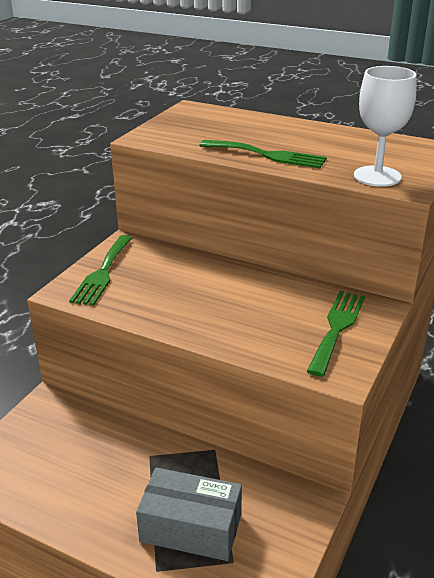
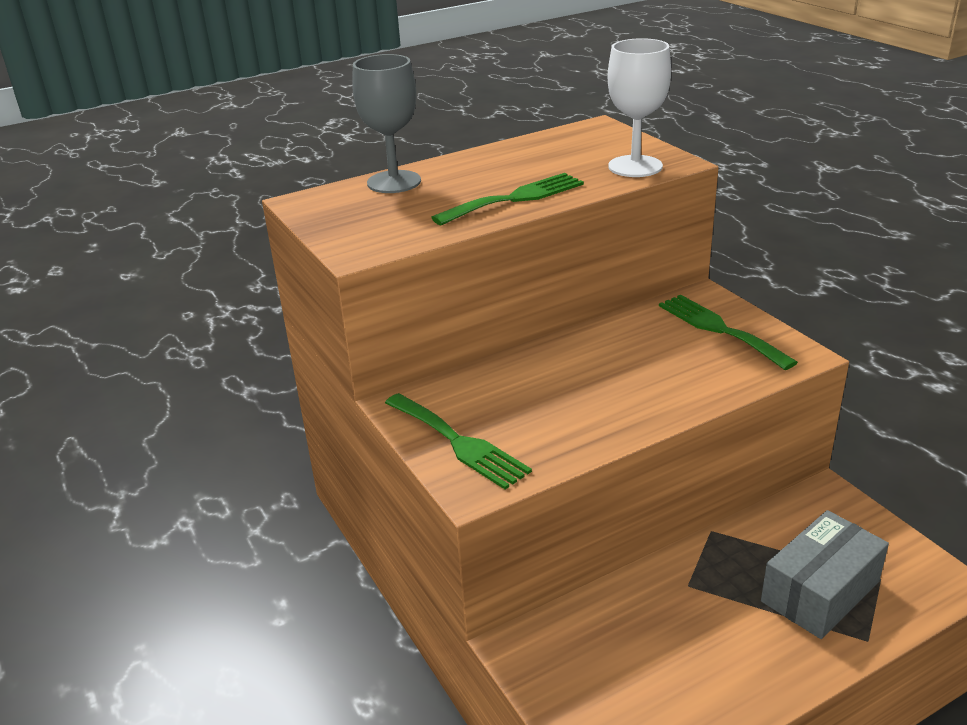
camera: 55 degrees left, 0 degrees up
none -> grey goblet [352,54,421,193]

